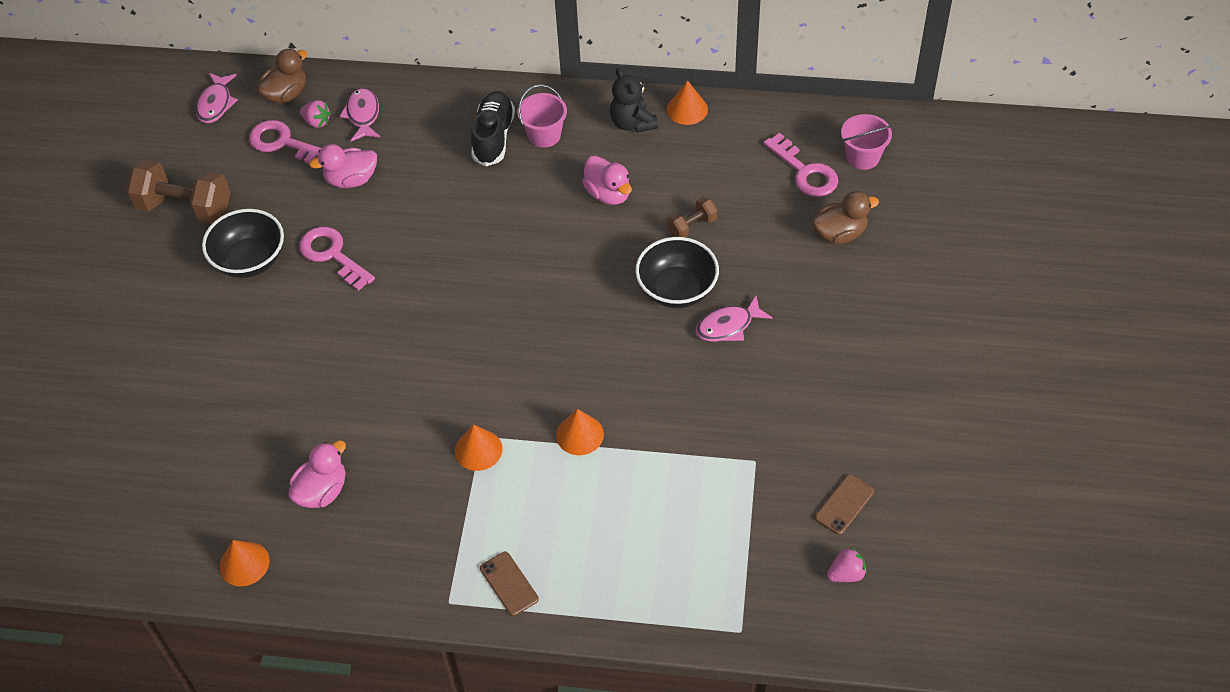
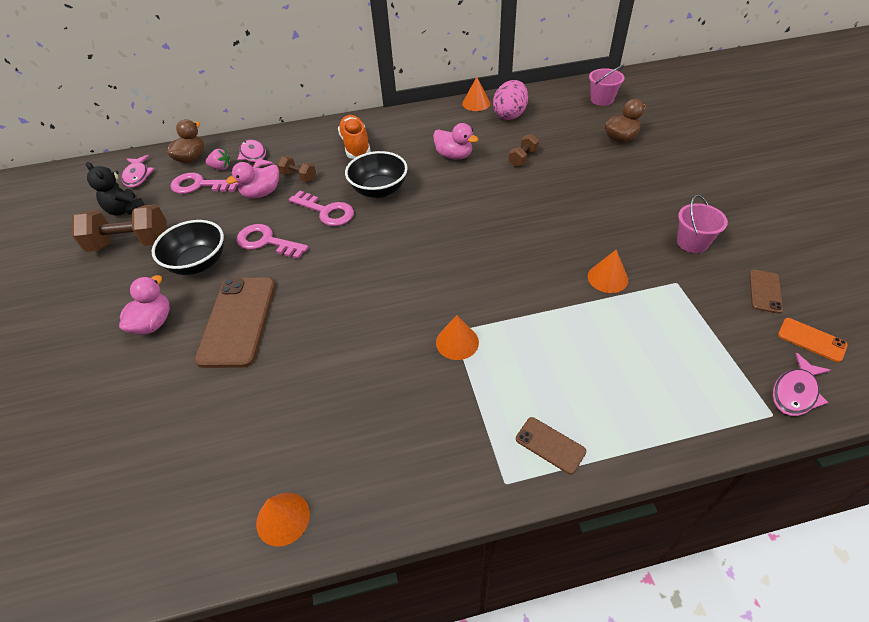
camera: 20 degrees left, 5 degrees down
pink duck [289,440,346,508] -> pink duck moved to [119,275,170,335]
black shoe [471,91,515,166] -> orange shoe [338,115,371,159]
pink bucket [517,85,567,148] -> pink bucket moved to [677,195,728,253]
orange cone [556,409,604,455] -> orange cone moved to [588,250,628,293]
black teddy bear [610,68,658,133] -> black teddy bear moved to [86,162,145,216]
black bowl [635,237,719,308] -> black bowl moved to [345,151,408,198]
pink fish [696,296,772,342] -> pink fish moved to [773,353,831,416]
pink key [763,133,838,197] -> pink key moved to [289,191,354,226]
pink strawberry [827,547,867,582] -> orange phone [778,318,848,362]
none -> brown phone [194,277,275,368]
none -> brown dumbbell [278,156,316,182]
none -> pink egg [493,80,528,120]

